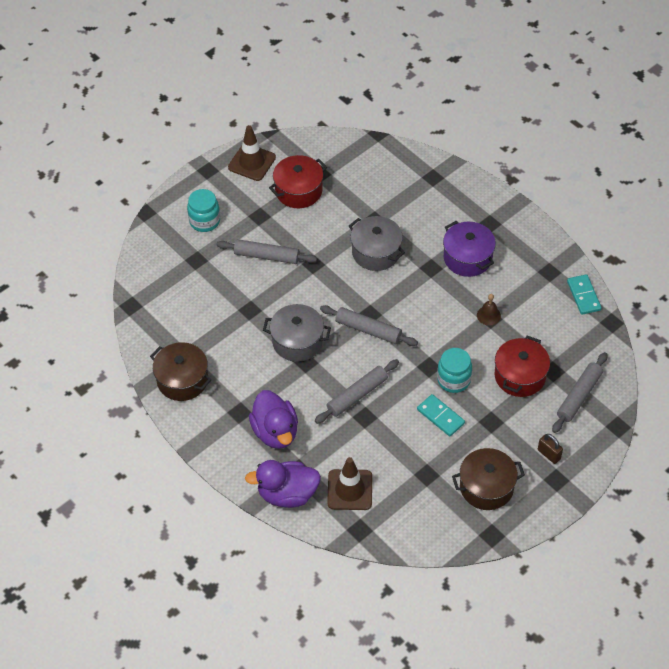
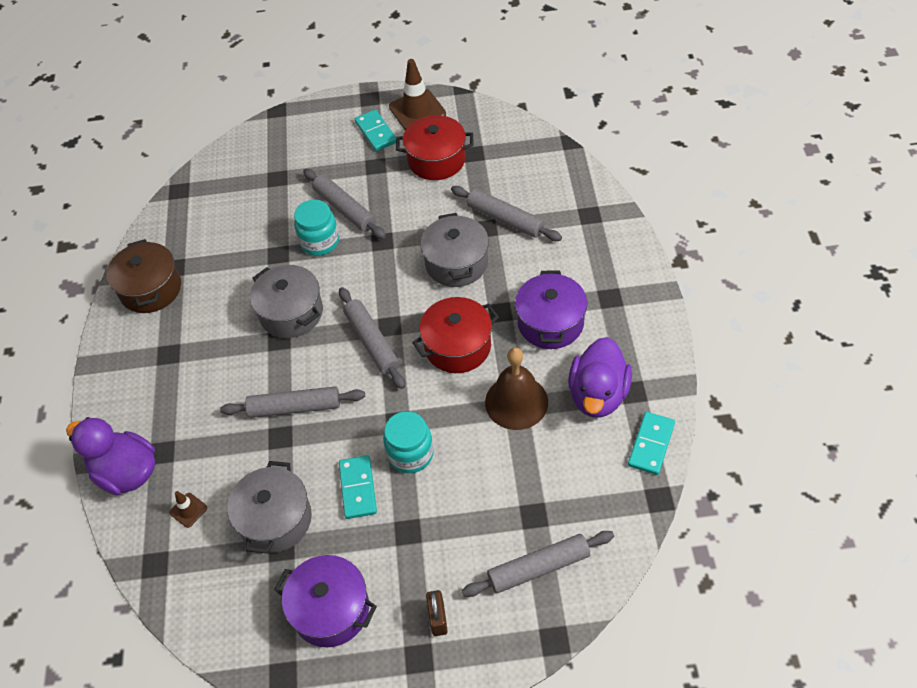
camera: 40 degrees right, 0 degrees up
turquoise jar [187,189,220,232] -> turquoise jar moved to [294,200,339,256]
purple duck [249,390,298,449] -> purple duck moved to [568,337,632,417]
brown traffic cone [327,457,372,510] -> brown traffic cone [169,491,207,528], size x0.49
brown pot [452,448,525,510] -> purple pot [274,555,377,647]
brown bell [477,294,501,325] -> brown bell [485,347,548,430], size x1.90
red pot [494,335,550,397] -> red pot moved to [412,297,499,373]
none -> grey pot [227,461,312,554]
none -> turquoise domino [355,110,396,151]
none -> grey rolling pin [451,186,562,241]

